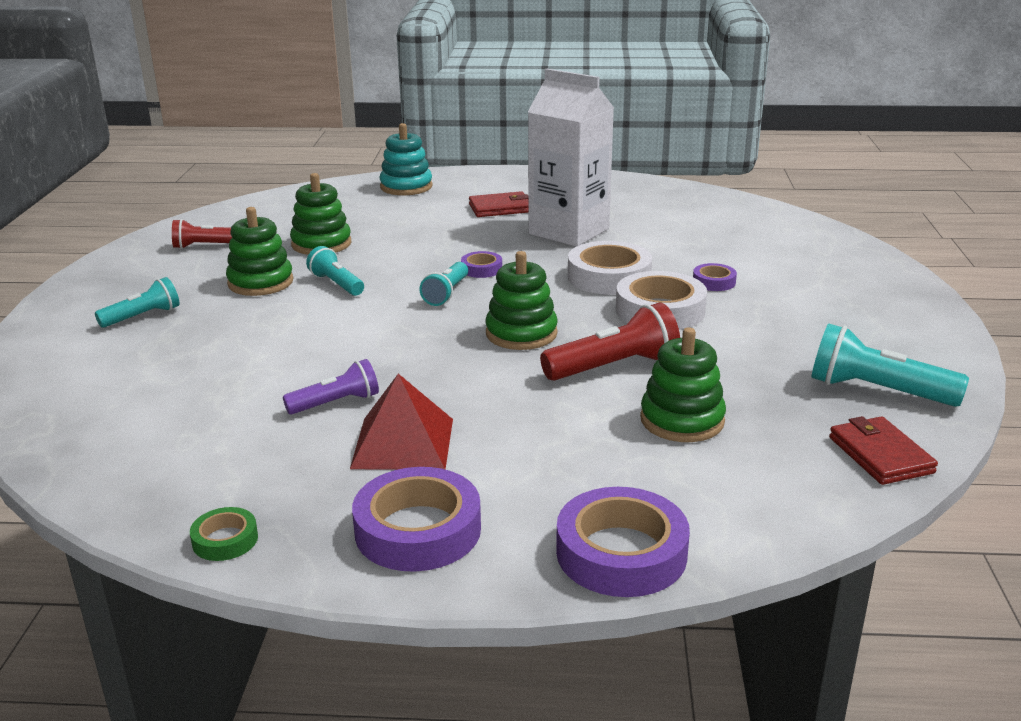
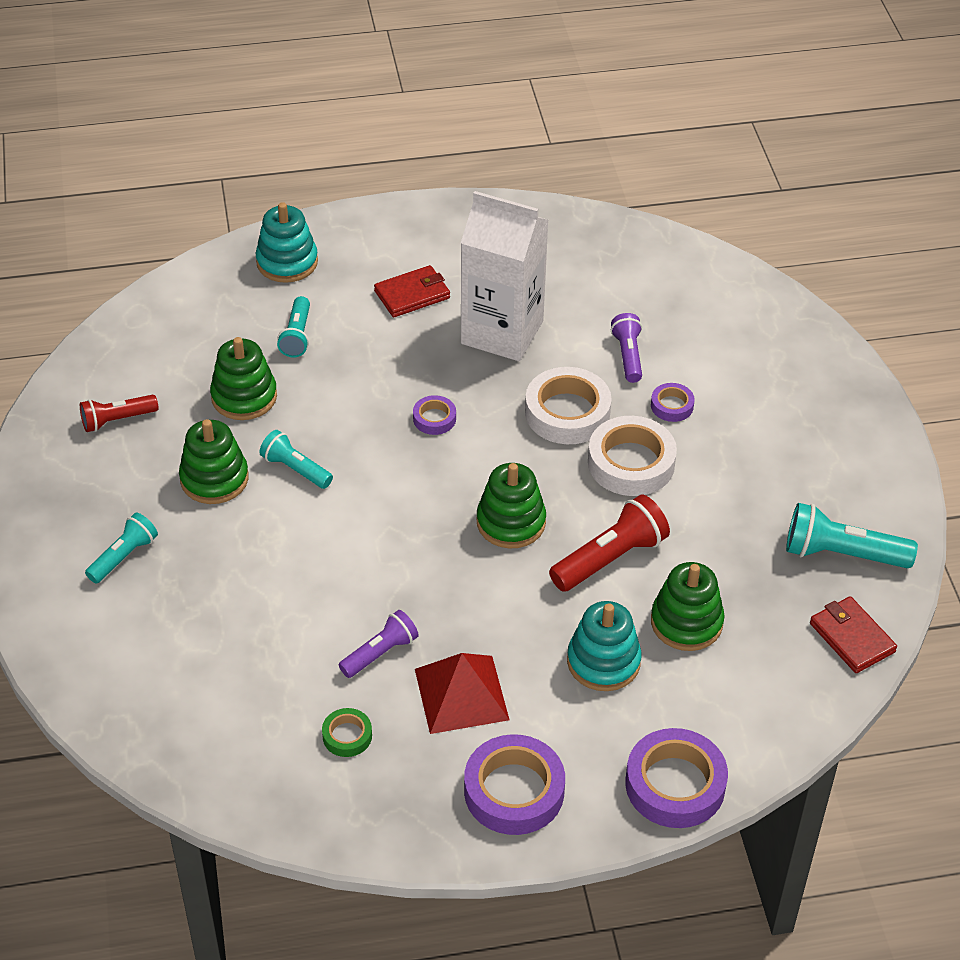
camera: 15 degrees left, 20 degrees up
green tape [190,507,258,561] -> green tape moved to [322,708,372,757]
turquoise flashlight [419,262,468,306] -> turquoise flashlight moved to [277,296,310,357]
none -> turquoise stacking toy [567,601,642,691]
none -> purple flashlight [611,313,642,383]

